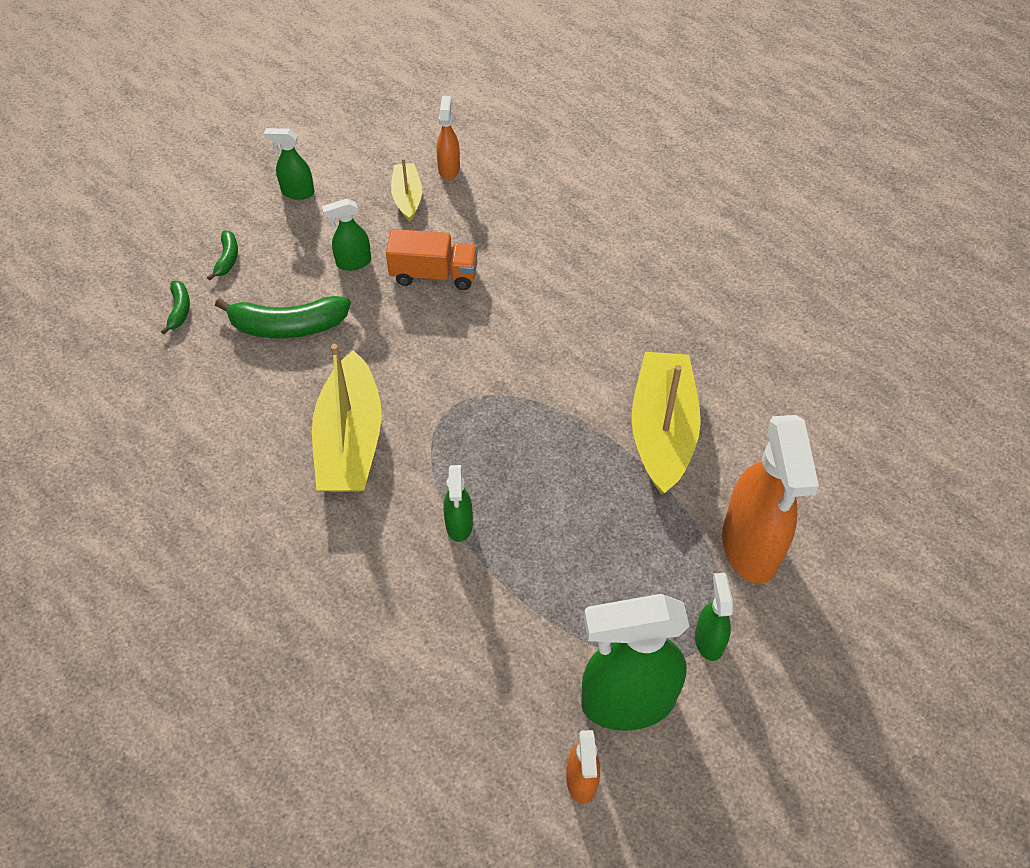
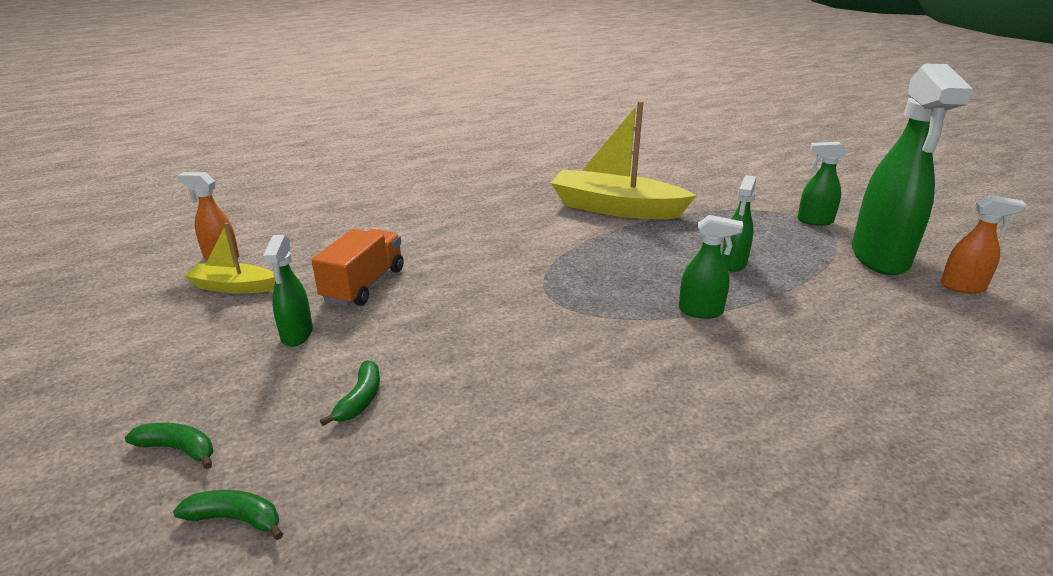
camera: 75 degrees left, 25 degrees down
green banana [215,296,351,338] -> green banana [320,360,380,426], size x0.50
green spray bottle [264,128,314,200] -> green spray bottle moved to [722,175,756,272]
yellow boat [312,344,382,492] -> none
orange spray bottle [722,415,819,584] -> none

